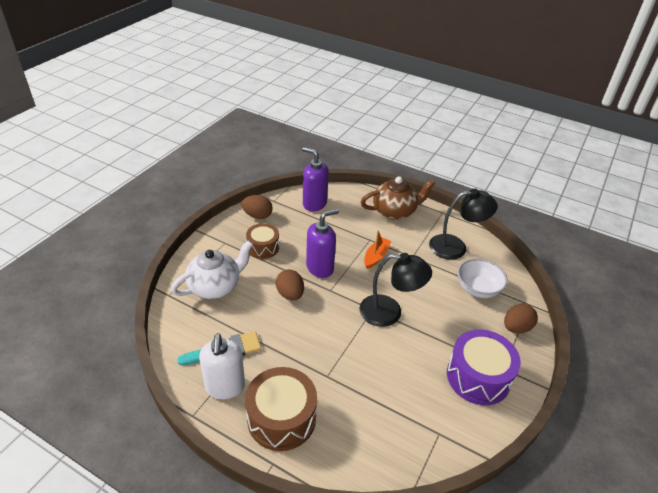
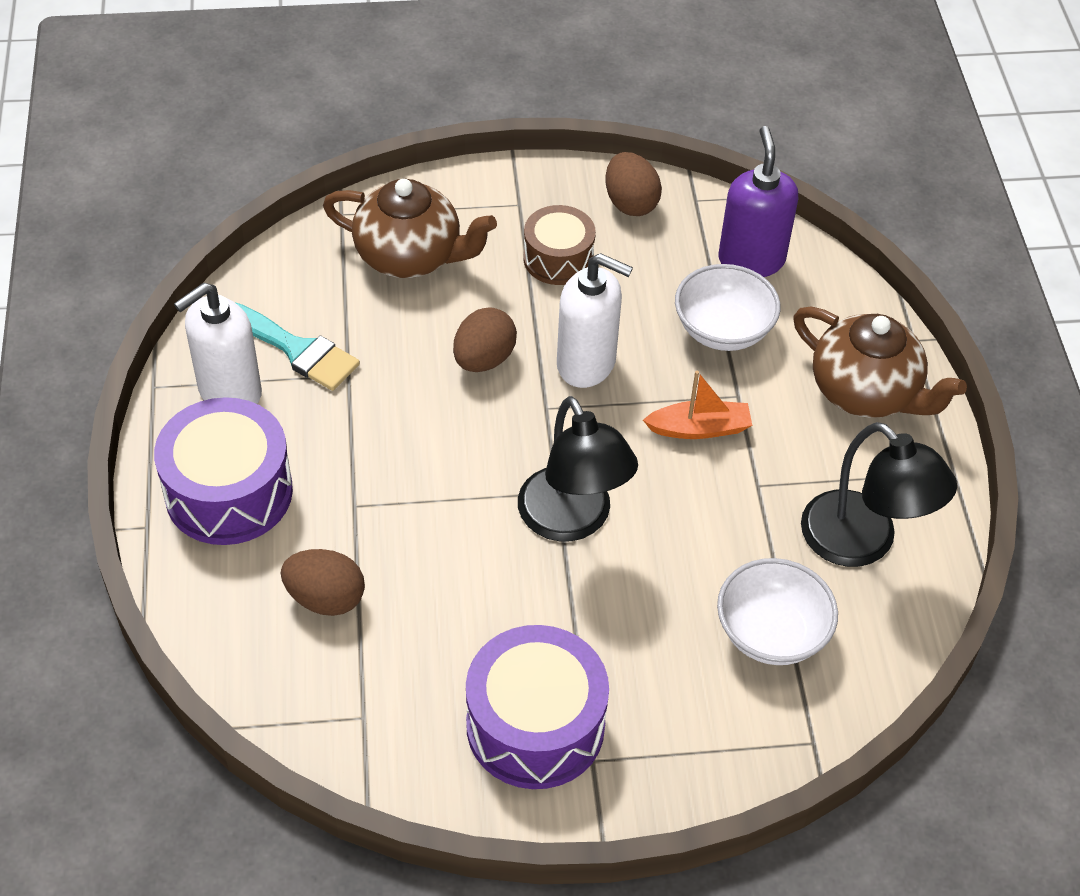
camera: 55 degrees right, 10 degrees up
white teapot [171,241,253,299] -> brown teapot [323,179,497,278]
brown drum [245,367,317,451] -> purple drum [154,397,293,545]
purple soap dispenser [306,209,339,278] -> white soap dispenser [557,253,633,388]
brown egg [504,304,538,334] -> brown egg moved to [281,549,365,616]
none -> white bowl [675,264,780,351]

